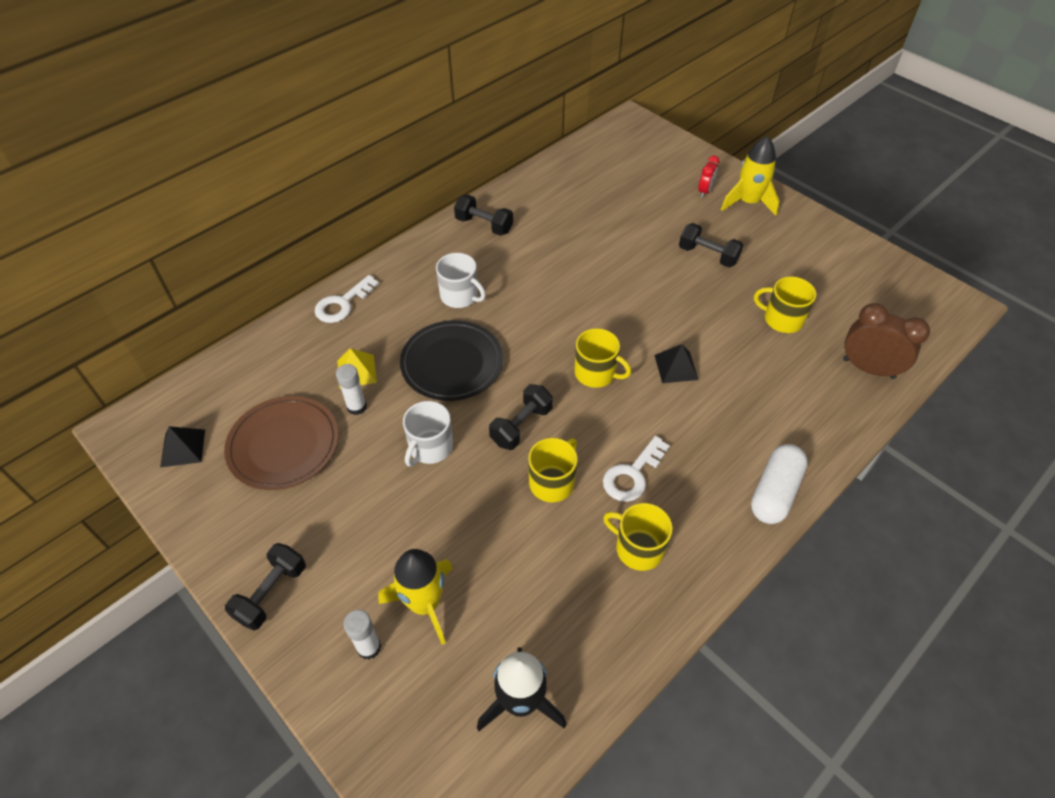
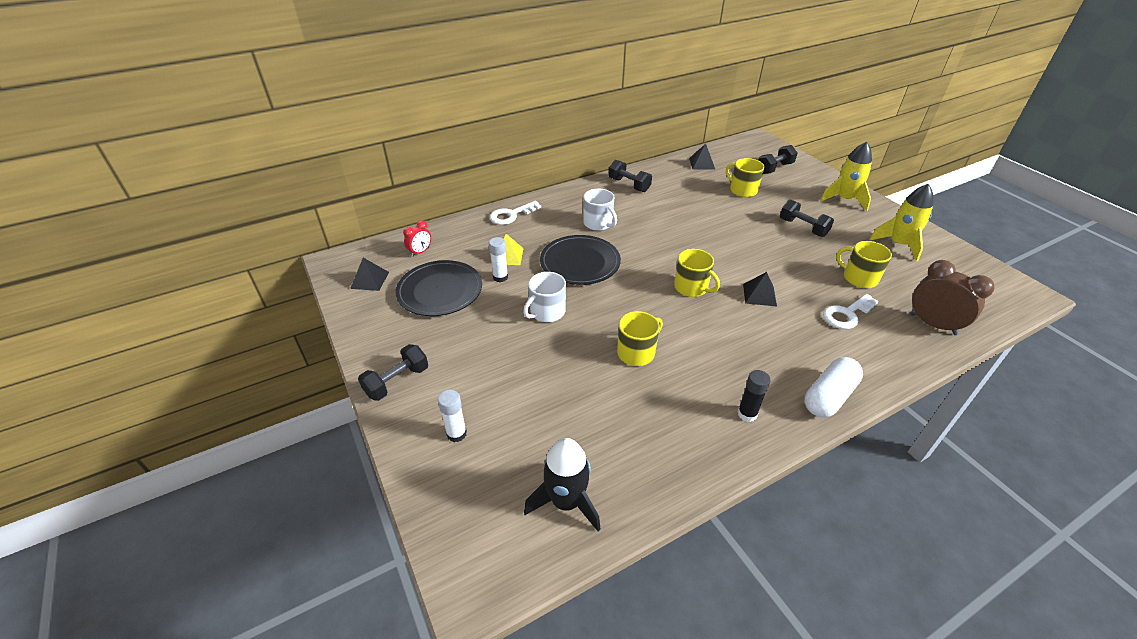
camera: 15 degrees right, 10 degrees down
brown plate [224,396,339,490] -> black plate [395,260,482,316]
yellow rocket [378,549,453,645] -> yellow rocket moved to [869,184,933,261]
black dumbbell [489,384,553,450] -> black dumbbell moved to [758,145,797,174]
white key [603,436,670,502] -> white key moved to [823,294,879,329]
yellow mug [603,503,673,571] -> yellow mug moved to [726,158,764,197]
red clock [698,156,719,198] -> red clock moved to [403,220,431,257]
none -> black pyramid [689,143,716,170]
none -> black glue stick [738,370,771,422]

